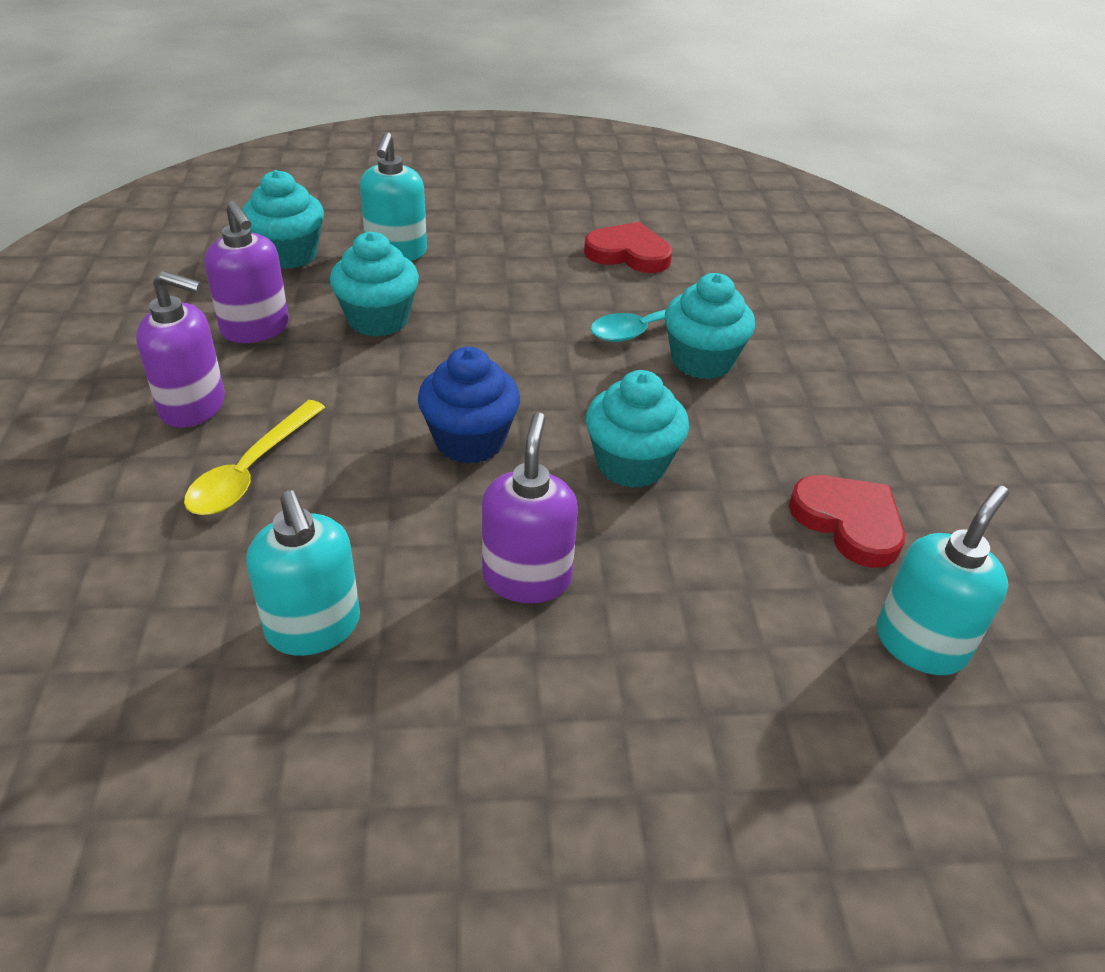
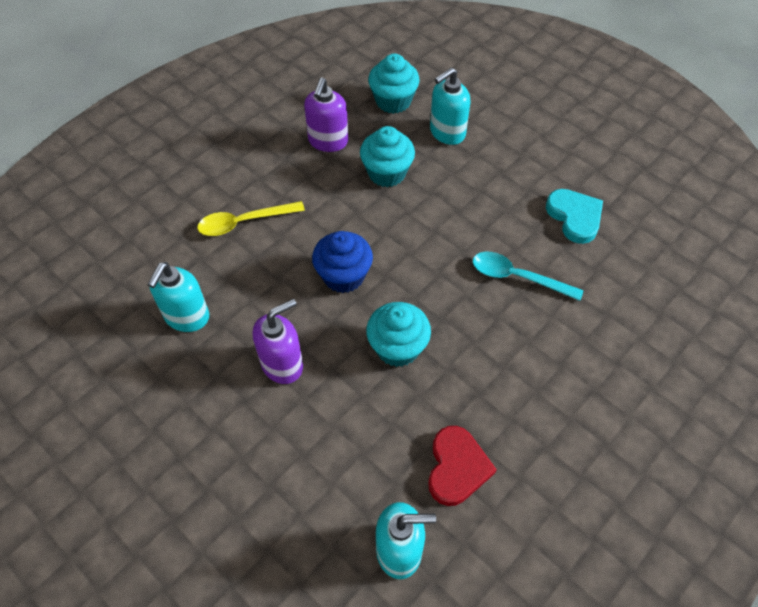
camera: 50 degrees right, 15 degrees up
purple soap dispenser [136,271,225,428] -> none
red heart [584,222,672,273] -> turquoise heart [546,189,603,244]
turquoise cupcake [665,273,755,379] -> none

